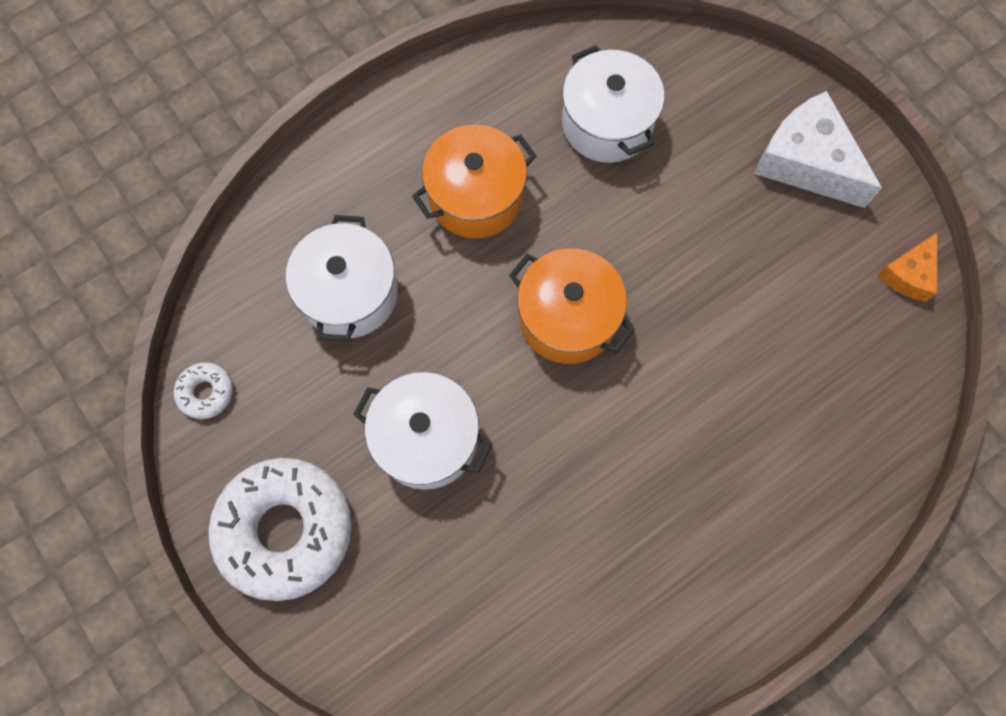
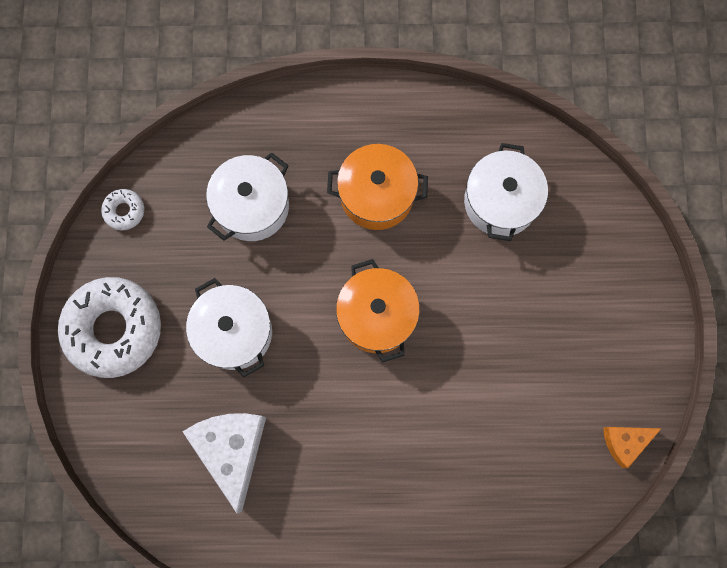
camera: 35 degrees right, 5 degrees up
white cheese [754,91,882,208] -> white cheese moved to [182,413,266,514]

